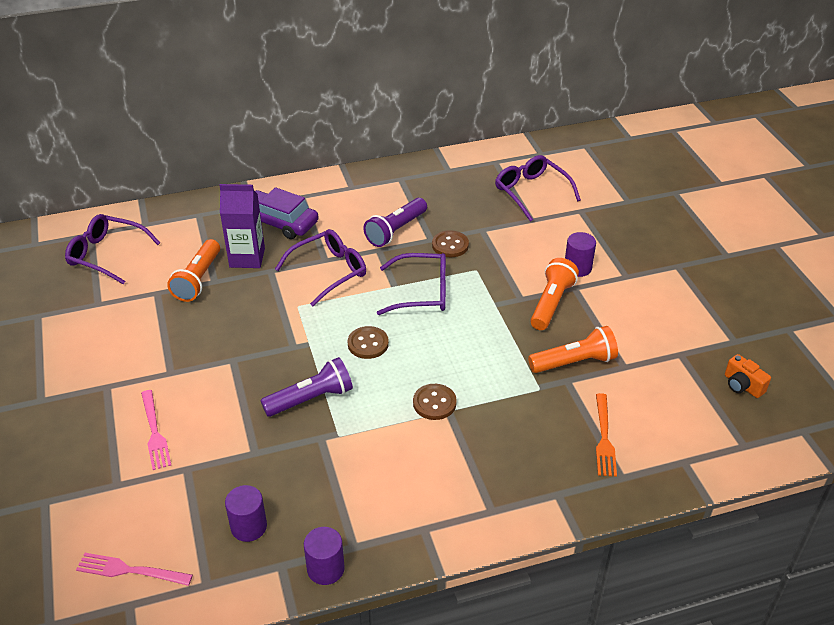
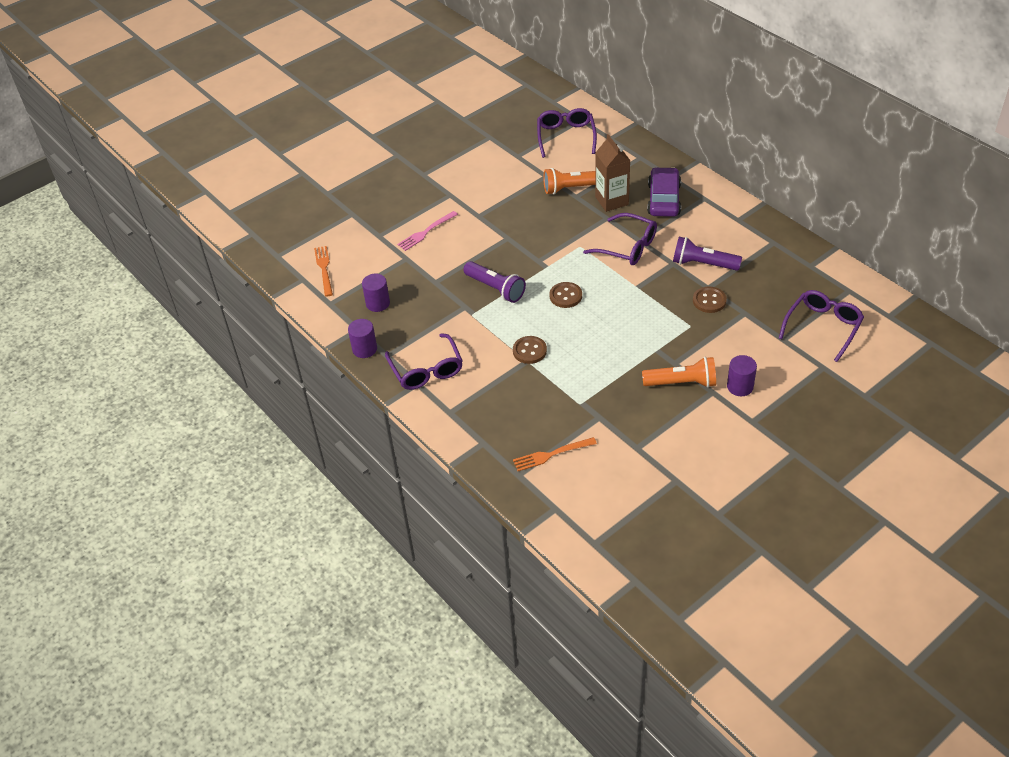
camera: 70 degrees right, 5 degrees up
pink fork [76,553,193,586] -> orange fork [314,246,333,297]
purple carton [219,184,265,268] -> brown carton [595,134,630,212]
purple glasses [377,253,446,315] -> purple glasses moved to [385,333,463,390]
orange flashlight [528,326,618,373] -> none
orange camera [725,354,771,398] -> none

